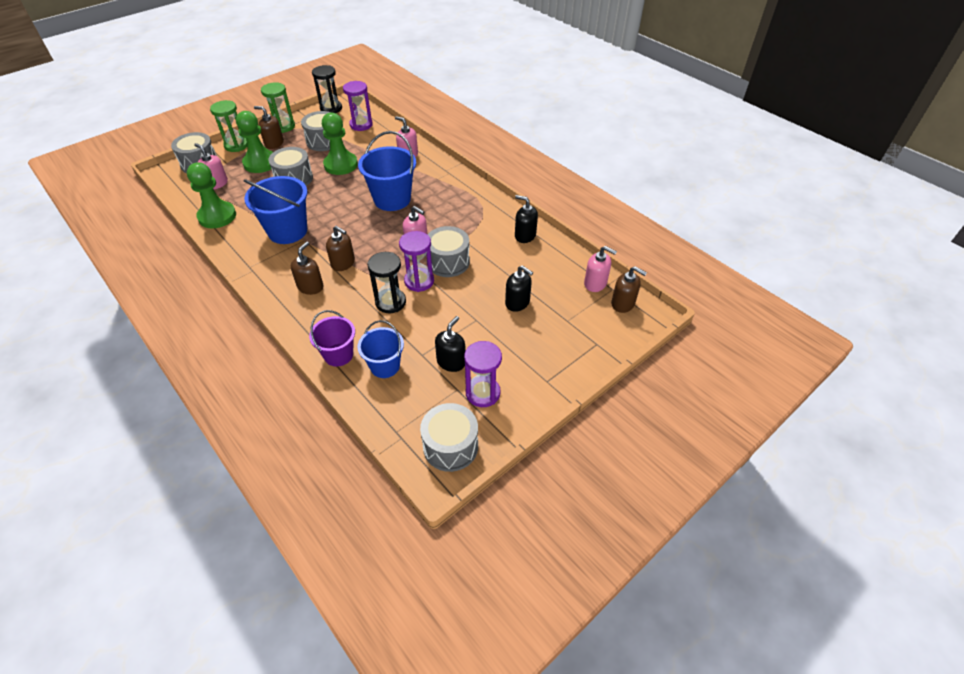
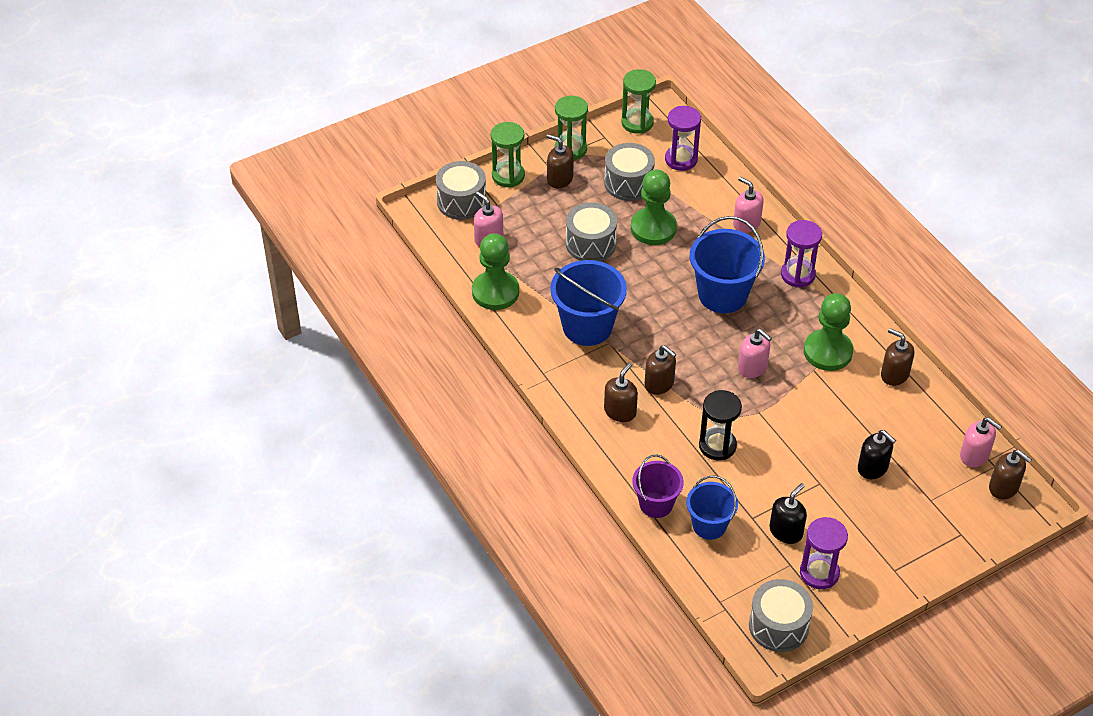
camera: 10 degrees right, 0 degrees up
green pawn [236,111,273,173] -> green pawn moved to [804,293,853,371]
black hourglass [312,65,342,113] -> green hourglass [621,69,656,134]
purple hourglass [399,231,434,292] -> purple hourglass moved to [781,220,822,287]
grey drum [426,226,470,277] -> none
black soap dispenser [515,195,538,243] -> brown soap dispenser [881,328,914,386]

